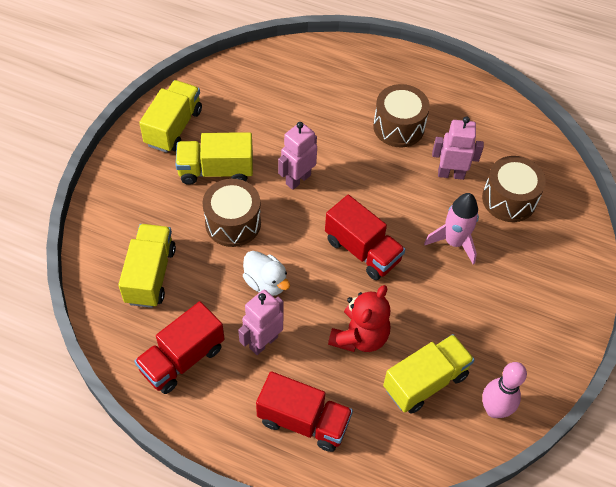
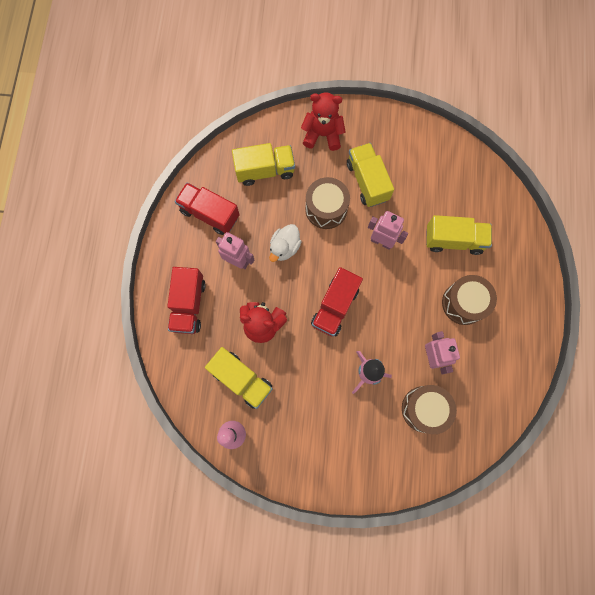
camera: 75 degrees right, 20 degrees up
yellow truck [139,80,202,153] -> yellow truck moved to [426,215,492,255]
none -> red teddy bear [301,92,346,151]

